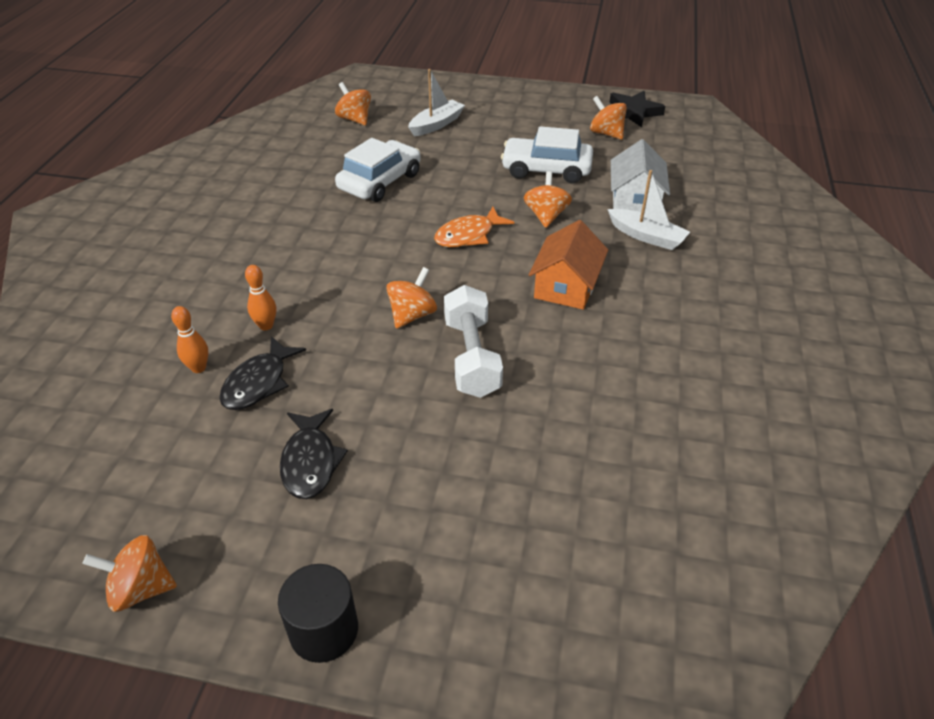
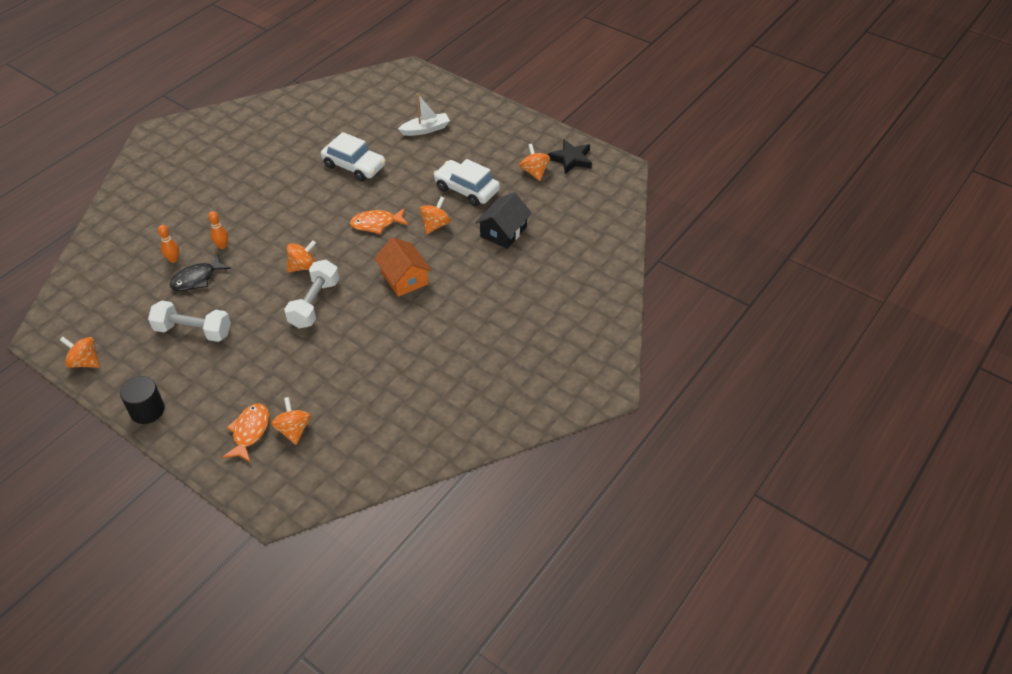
camera: 25 degrees right, 5 degrees up
black fish [280,409,348,499] -> white dumbbell [148,300,231,342]
orange spinning top [335,82,371,126] -> orange spinning top moved to [271,397,311,445]
white car [335,138,421,202] -> white car turned 60 degrees clockwise [321,132,386,181]
orange house [528,220,608,310] -> orange house turned 75 degrees counterclockwise [374,237,432,297]
white boat [607,170,690,250] -> none
white house [611,139,670,213] -> black house [475,192,532,249]
none -> orange fish [223,404,269,463]

